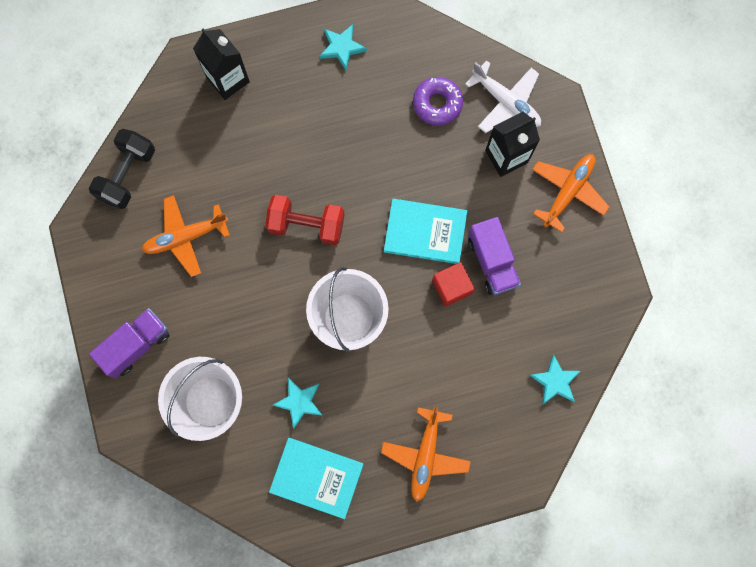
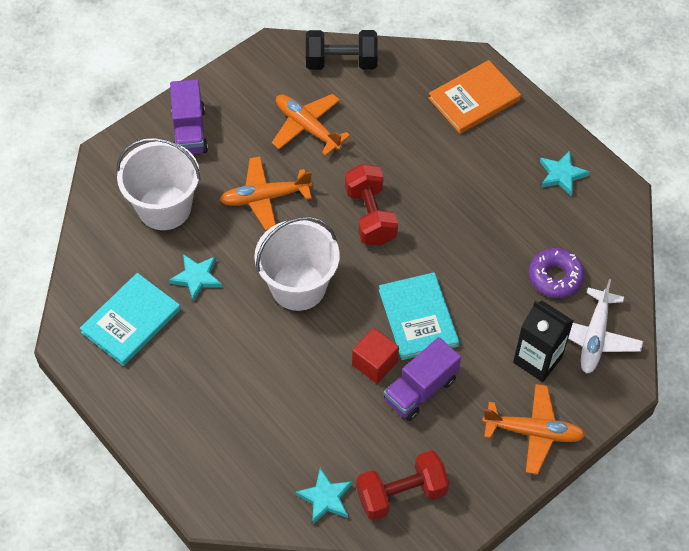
camera: 65 degrees right, 20 degrees down
purple truck [89,308,170,378] -> purple truck turned 60 degrees clockwise [170,79,208,154]
black carton [193,28,250,100] -> orange book [428,60,521,134]
turquoise book [269,438,364,519] -> turquoise book turned 45 degrees clockwise [80,273,181,366]
orange plane [381,406,471,502] -> orange plane moved to [220,157,312,231]
none -> red dumbbell [356,450,449,520]

